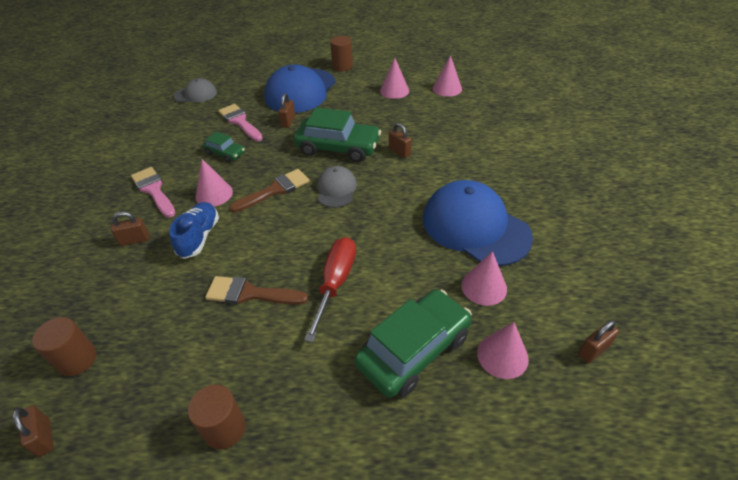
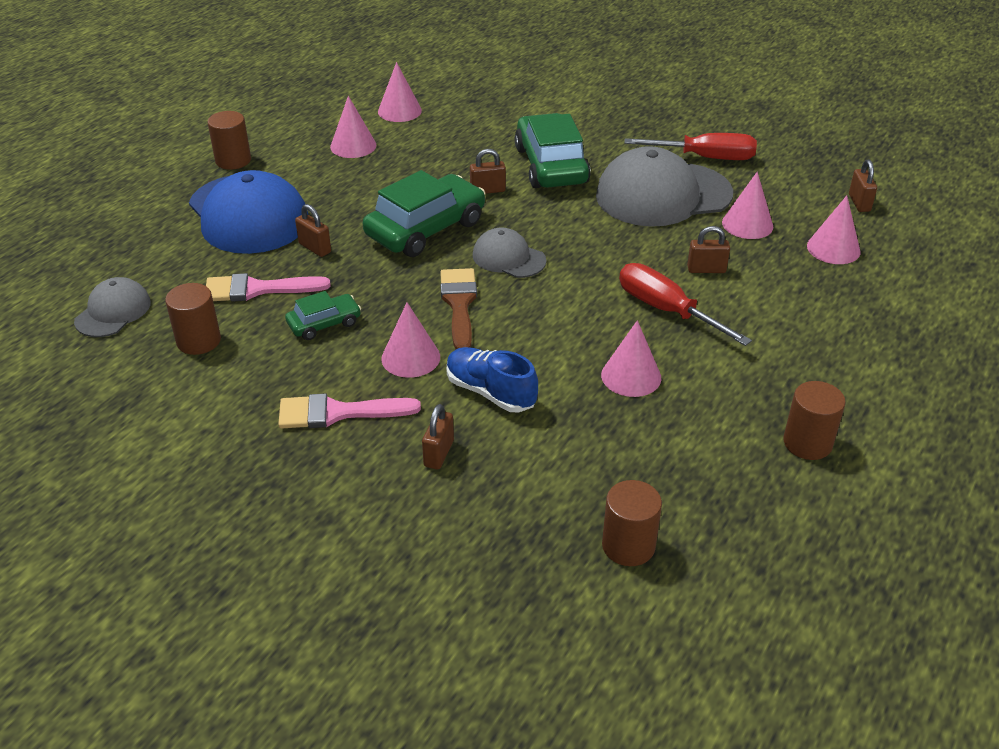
camera: 60 degrees left, 5 degrees down
brown padlock [13,405,54,457] -> brown padlock moved to [687,226,730,273]
brown brush [205,276,308,305] -> pink cone [601,320,661,397]
green car [354,289,472,397] -> green car moved to [515,113,591,188]
blue cap [423,180,533,266] -> grey cap [596,146,733,227]
none -> brown cylinder [165,283,221,355]
none -> red screwdriver [625,133,757,160]

